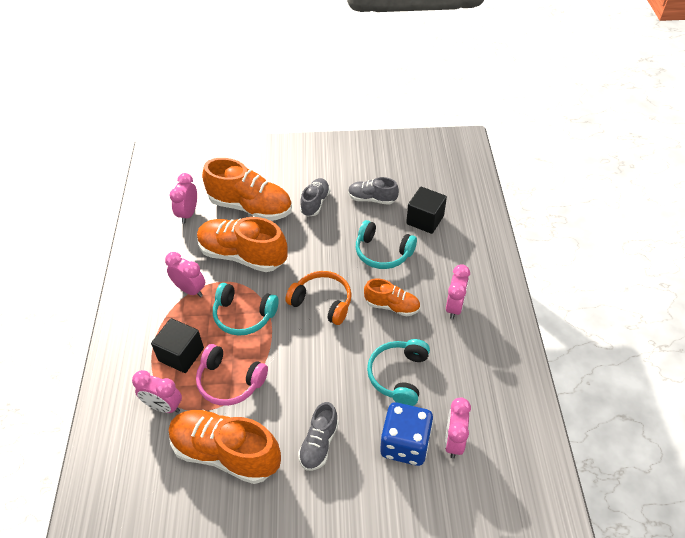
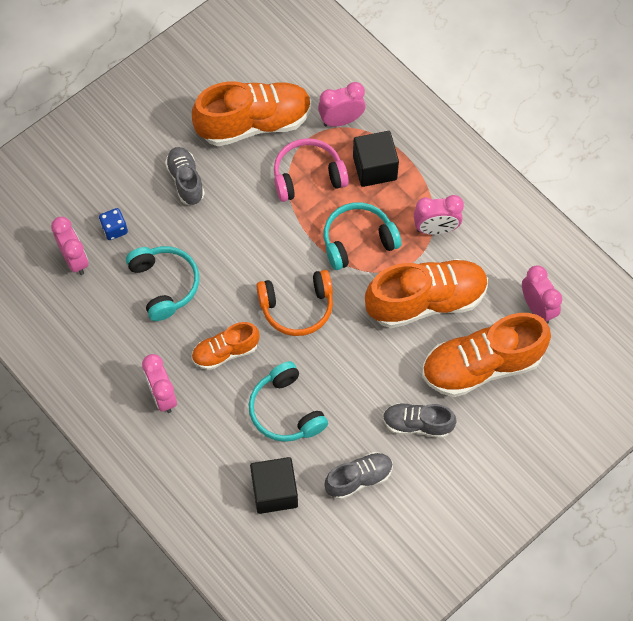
camera: 140 degrees right, 15 degrees up
grey shoe [300,178,330,217] -> grey shoe turned 120 degrees clockwise [383,403,457,438]
turquoise headphones [356,220,417,269] -> turquoise headphones turned 105 degrees counterclockwise [249,361,328,442]
blue dice [380,402,433,466] -> blue dice [99,208,128,240], size x0.49

